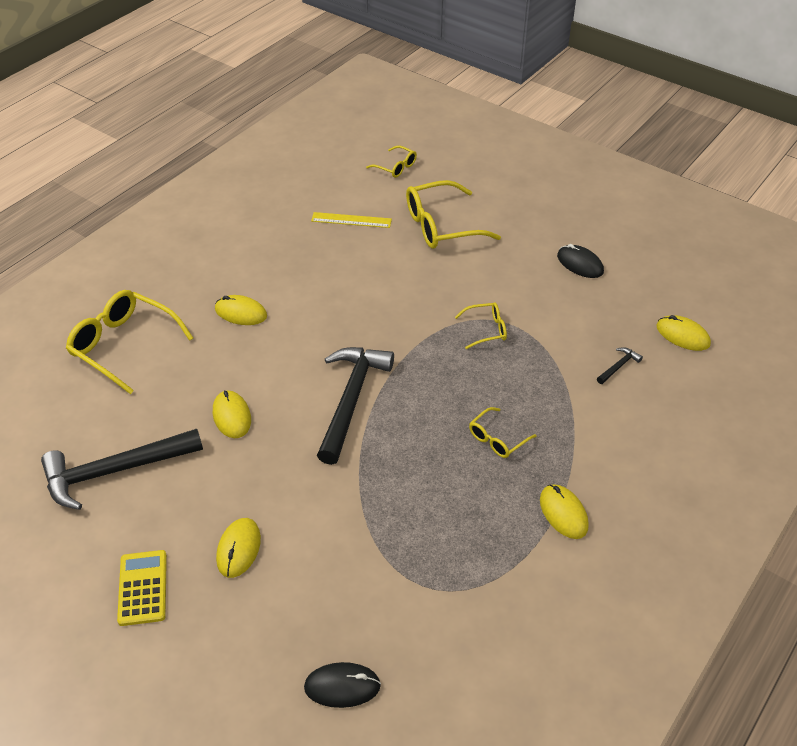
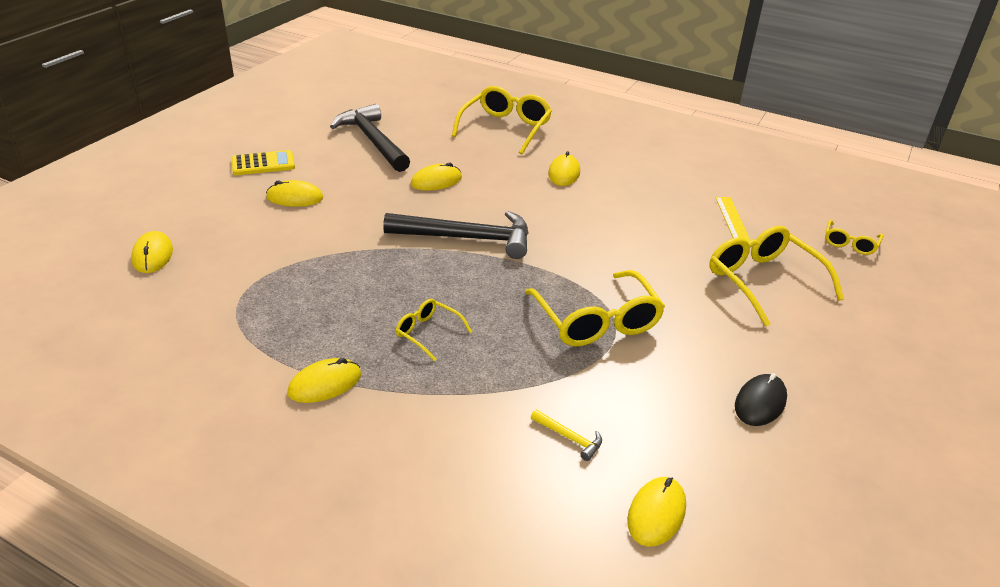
camera: 80 degrees right, 10 degrees down
black mouse [304,662,381,708] -> yellow mouse [131,231,173,273]
yellow glasses [455,302,507,349] -> yellow glasses [525,270,665,347], size x1.93
black hammer [597,347,643,384] -> yellow hammer [531,409,602,461]

